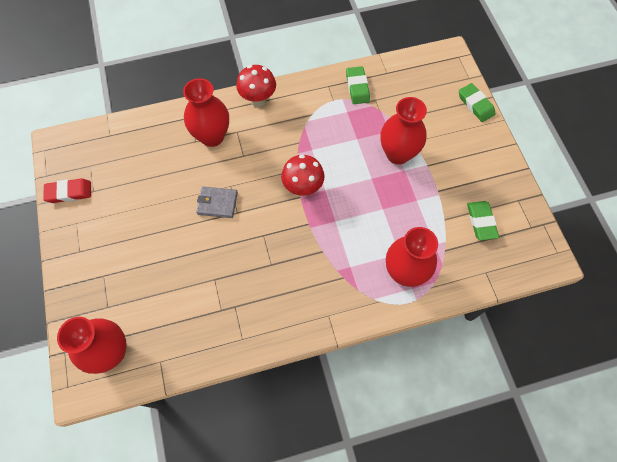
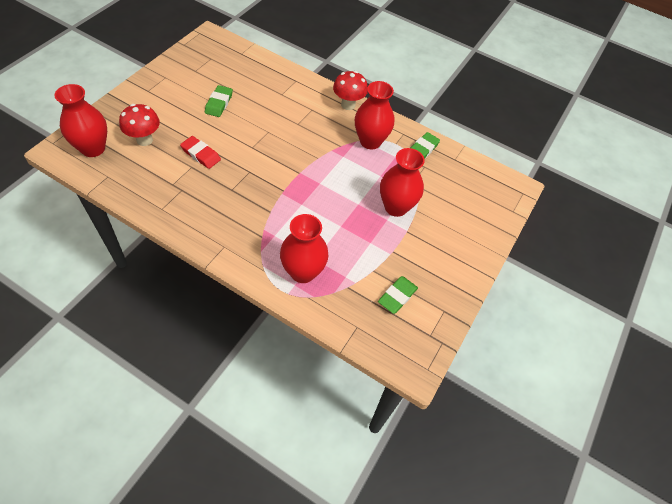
camera: 40 degrees right, 10 degrees down
red eraser [43,179,91,203] -> red eraser moved to [180,136,221,169]
red vase [183,78,229,147] -> red vase moved to [355,81,394,149]
grey wallet [196,186,238,218] -> none
red mushroom [281,155,324,196] -> red mushroom moved to [119,104,160,146]
green eraser [459,83,495,122] -> green eraser moved to [205,85,233,117]

